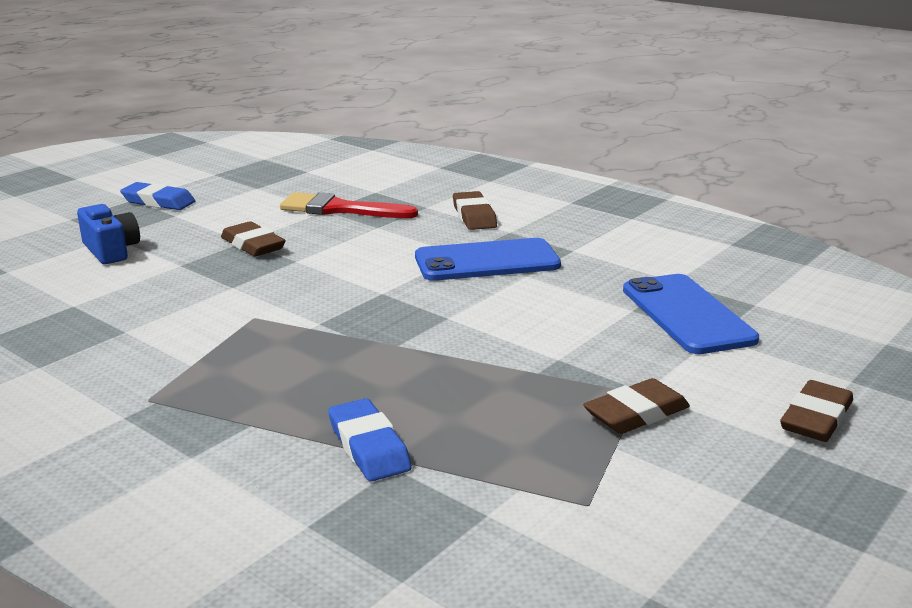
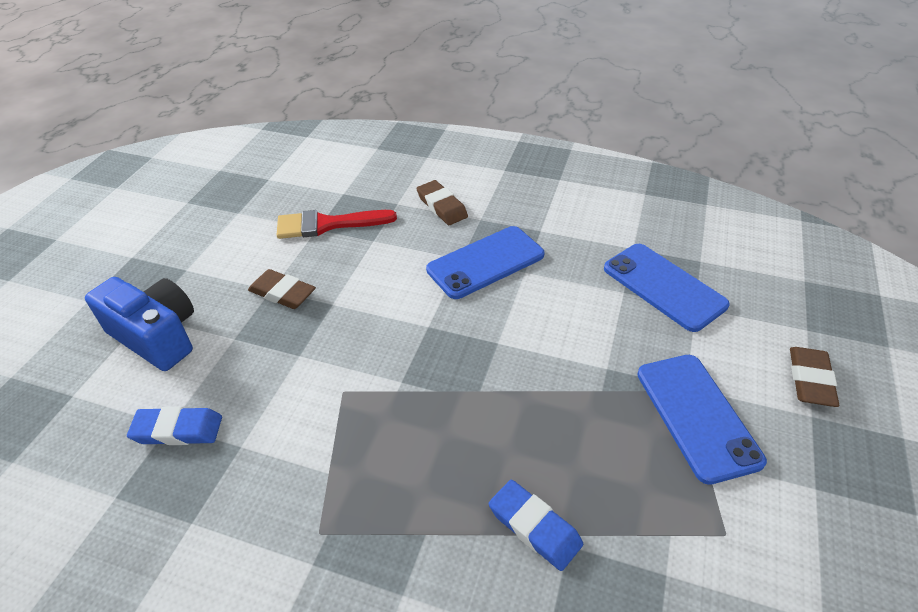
camera: 20 degrees left, 20 degrees up
blue camera [77,204,140,264] -> blue camera [85,277,194,371], size x1.52
blue eraser [120,182,195,210] -> blue eraser moved to [127,406,222,445]
brown eraser [583,378,690,434] -> blue phone [637,355,767,485]

